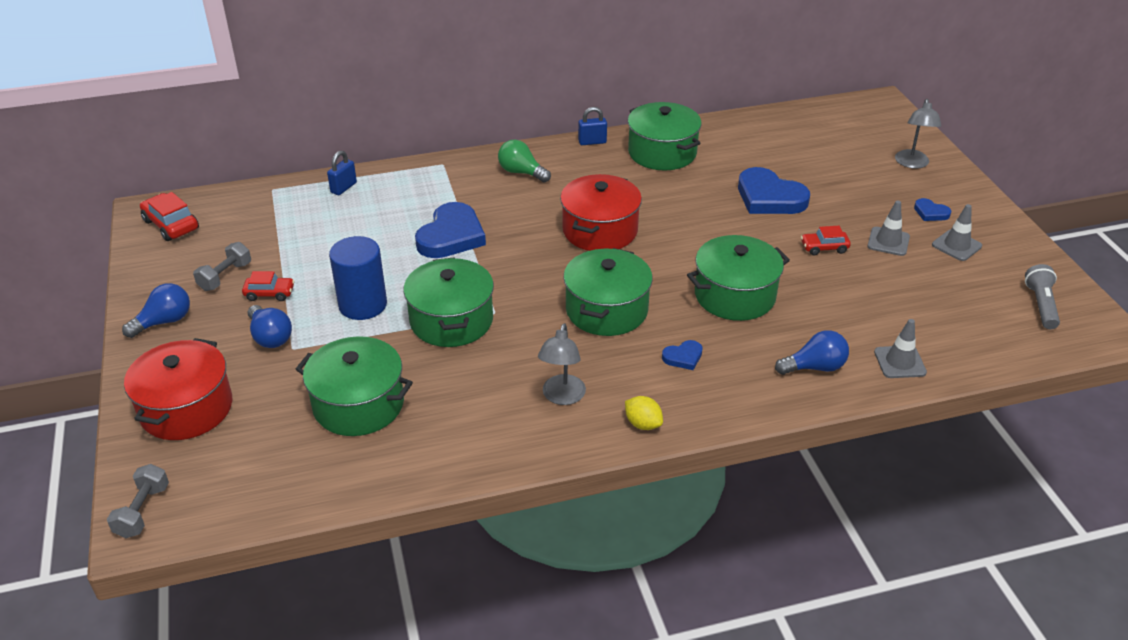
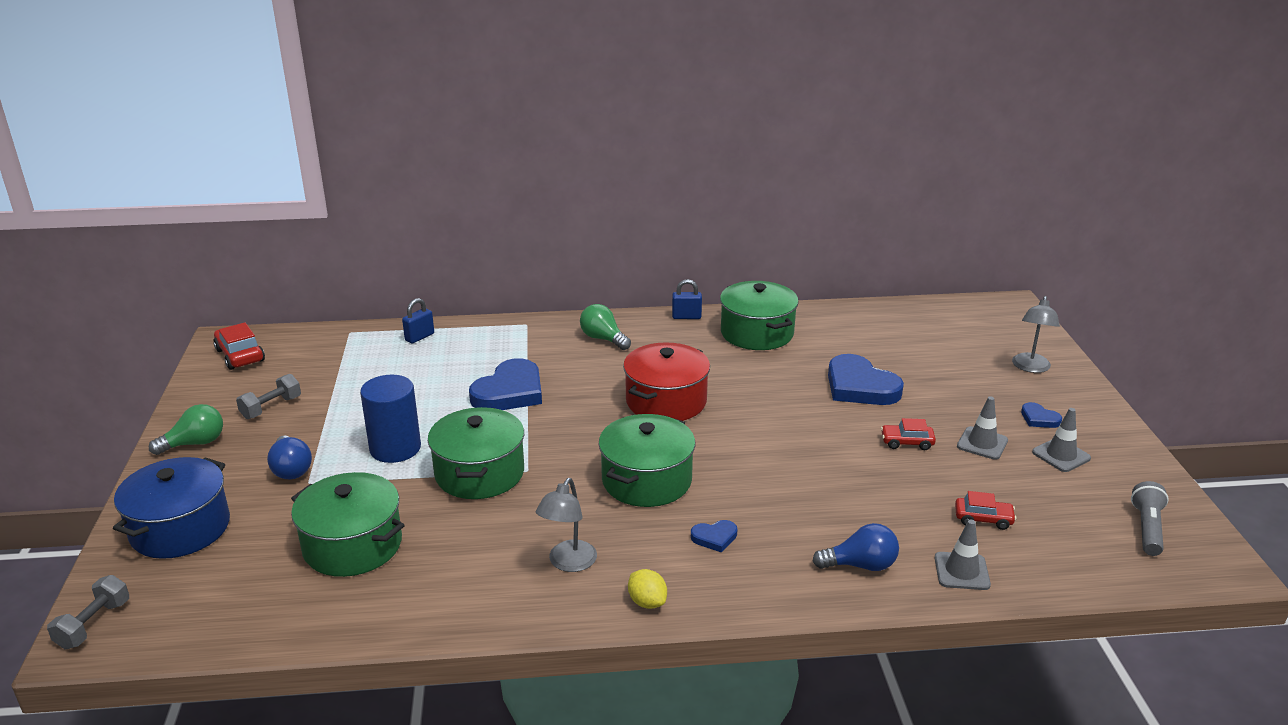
camera: 10 degrees right, 10 degrees down
blue light bulb [122,283,190,338] -> green light bulb [149,404,223,455]
red pot [124,338,232,440] -> blue pot [113,457,230,559]
red car [242,271,294,301] -> red car moved to [955,491,1016,530]
green pot [687,235,790,321] -> none

